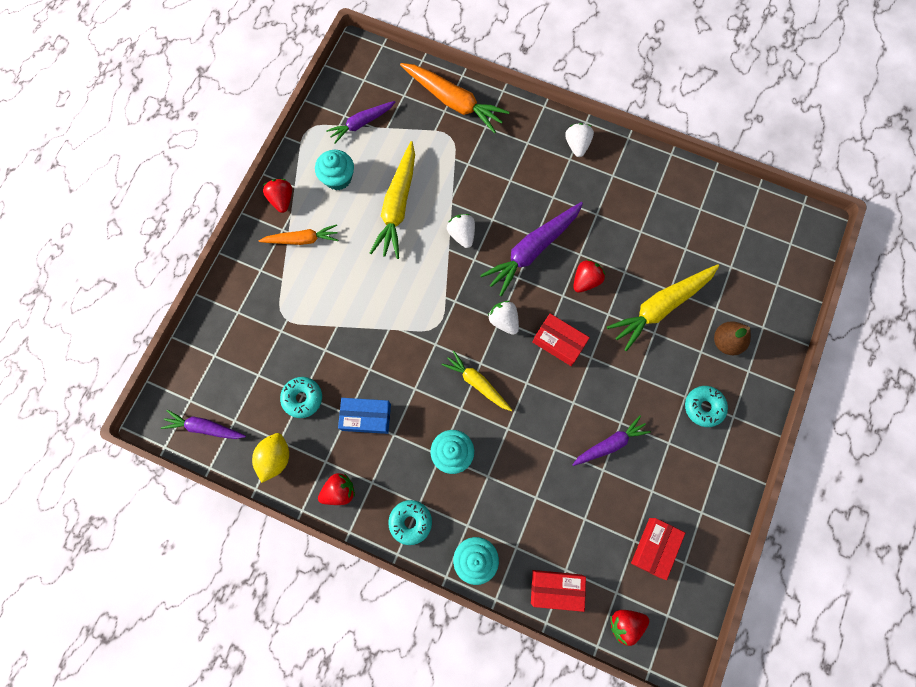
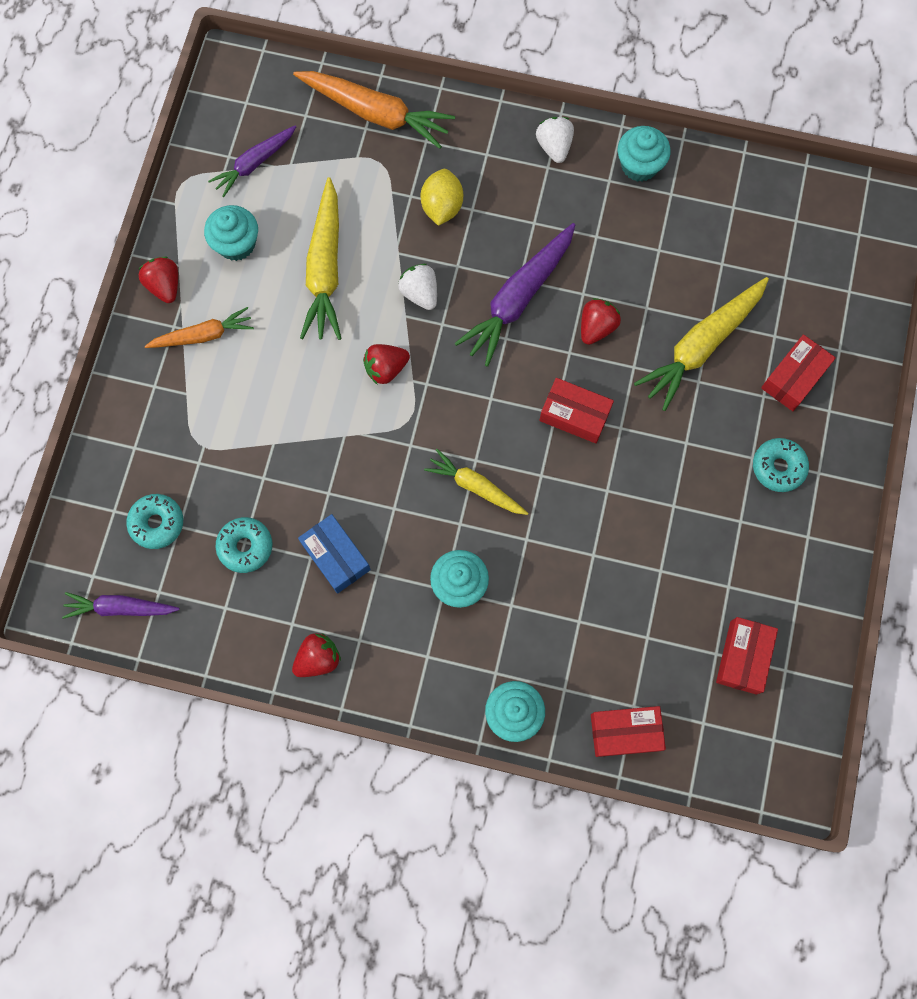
camera: 10 degrees left, 0 degrees up
yellow lemon [252,433,289,483] -> yellow lemon moved to [421,169,463,226]
blue box [338,398,391,434] -> blue box turned 60 degrees clockwise [298,514,371,594]
turquoise donut [388,500,432,545] -> turquoise donut moved to [126,494,183,549]
white strawberry [488,301,519,335] -> none
purple carrot [572,416,651,466] -> none
red strawberry [610,610,649,646] -> red strawberry moved to [363,344,410,385]
brown pear [714,321,751,355] -> red box [761,334,836,411]
none -> turquoise cupcake [618,126,671,182]

